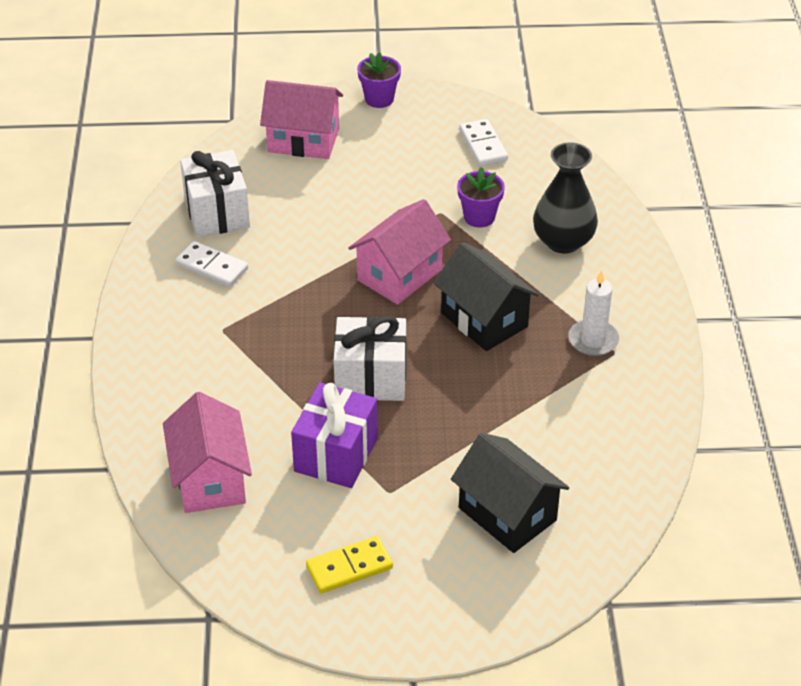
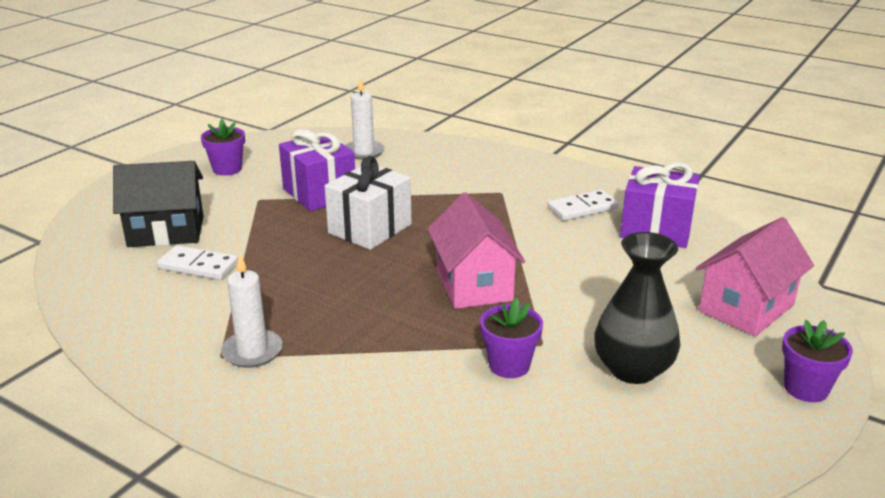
camera: 125 degrees right, 15 degrees down
pink house [163,392,252,513] -> white candle [345,77,385,160]
white gift [180,150,250,238] -> purple gift [620,162,700,248]
yellow domino [306,536,393,593] -> purple flower pot [201,119,245,176]
black house [434,242,539,351] -> none
white domino [459,119,508,166] -> white domino moved to [157,245,238,280]
black vase [533,142,598,253] -> black vase moved to [594,232,680,384]

